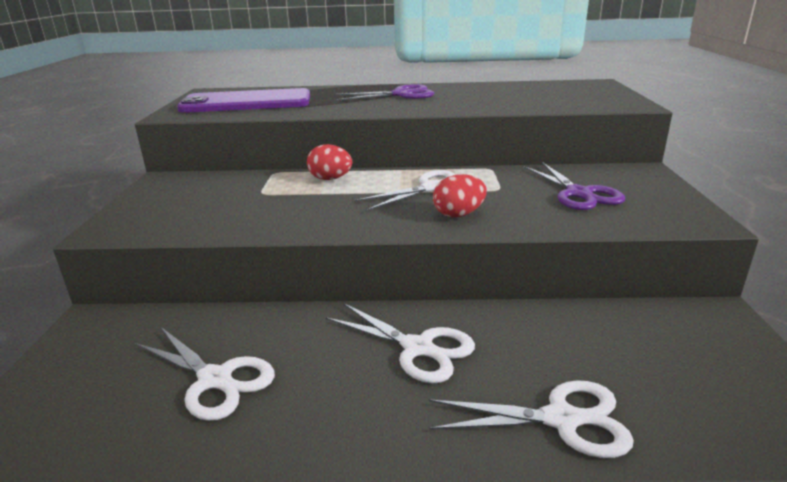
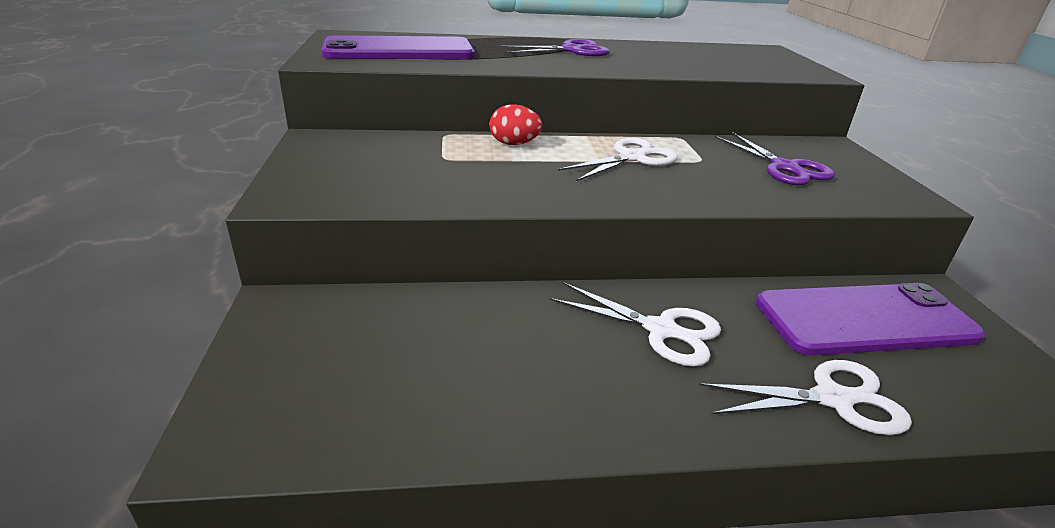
camera: 10 degrees left, 5 degrees up
white scissors [135,327,275,421] -> none
red egg [433,174,487,217] -> none
none -> purple phone [756,283,985,356]

